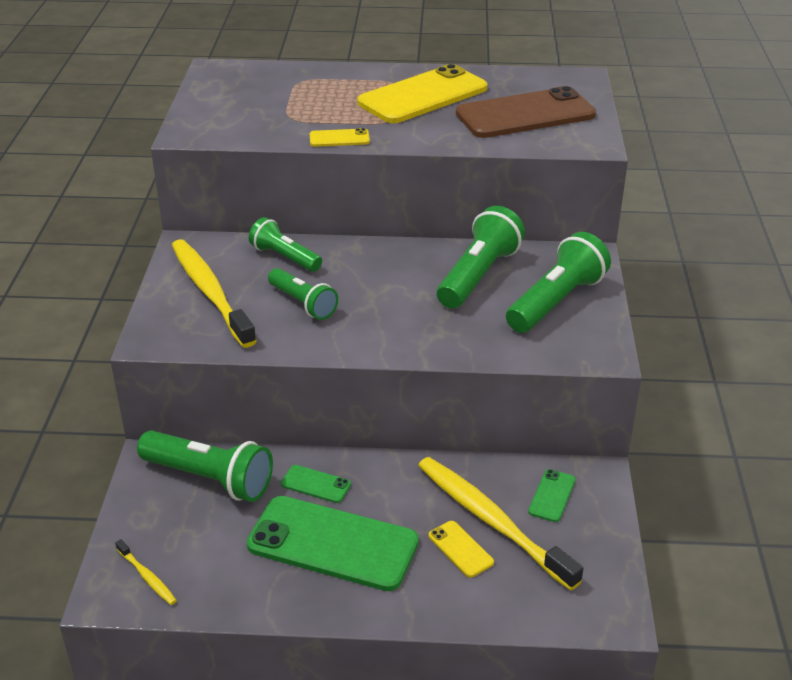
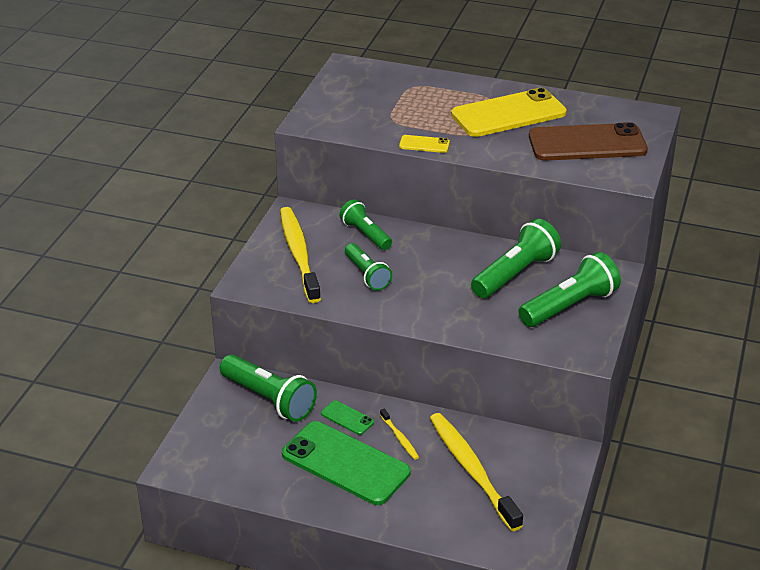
camera: 15 degrees right, 0 degrees up
yellow toothbrush [115,539,177,605] -> yellow toothbrush moved to [380,409,419,460]
yellow phone [429,521,494,578] -> none
green phone [528,469,576,522] -> none

